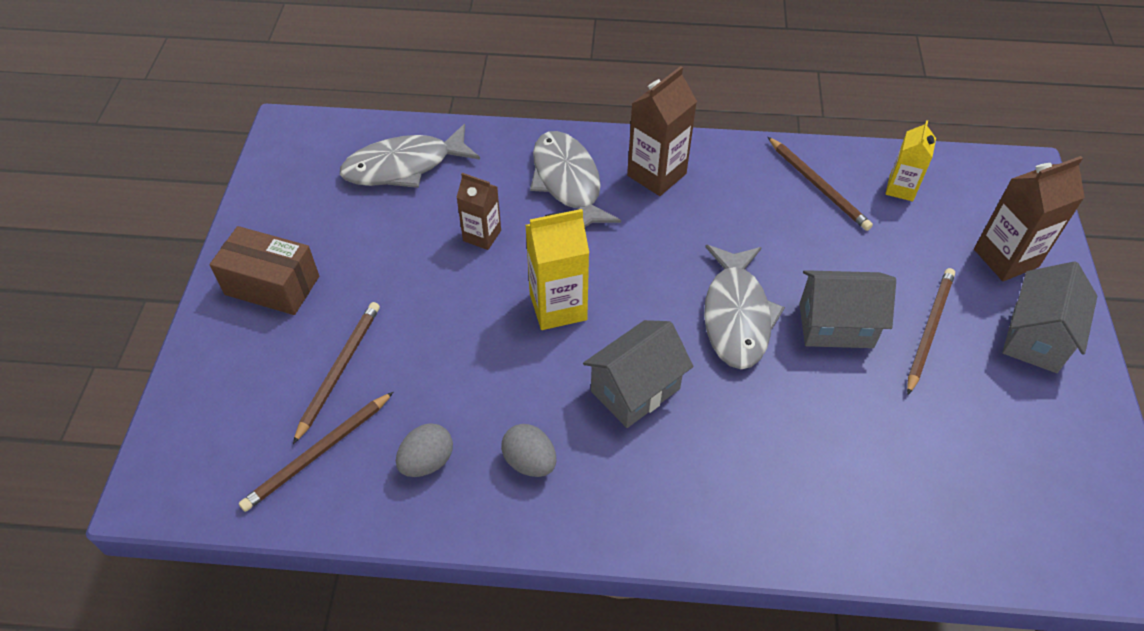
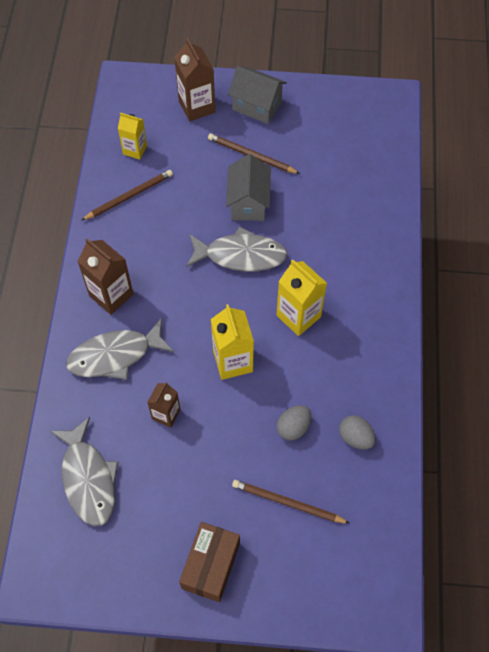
camera: 90 degrees left, 10 degrees up
brown pencil [239,392,393,512] -> none
grey egg [501,424,556,477] -> grey egg moved to [277,405,311,440]
grey house [583,320,693,428] -> yellow carton [276,259,327,336]

